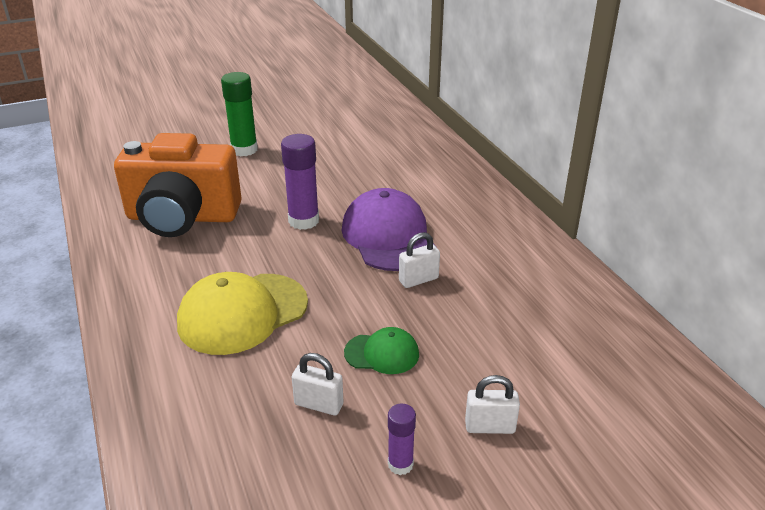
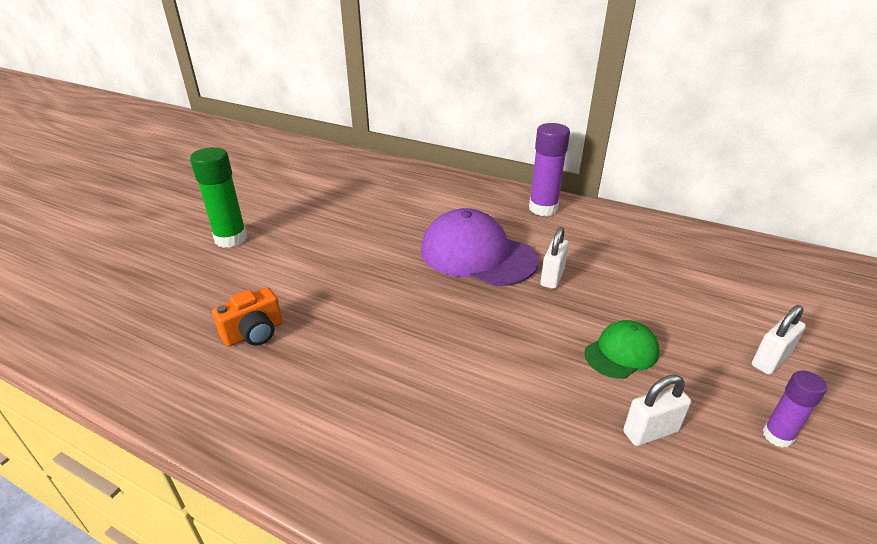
camera: 40 degrees left, 0 degrees up
orange camera [114,133,242,237] -> orange camera [212,287,283,347], size x0.42
yellow cap [177,272,308,355] -> none
purple glue stick [281,134,319,230] -> purple glue stick moved to [529,123,570,216]

